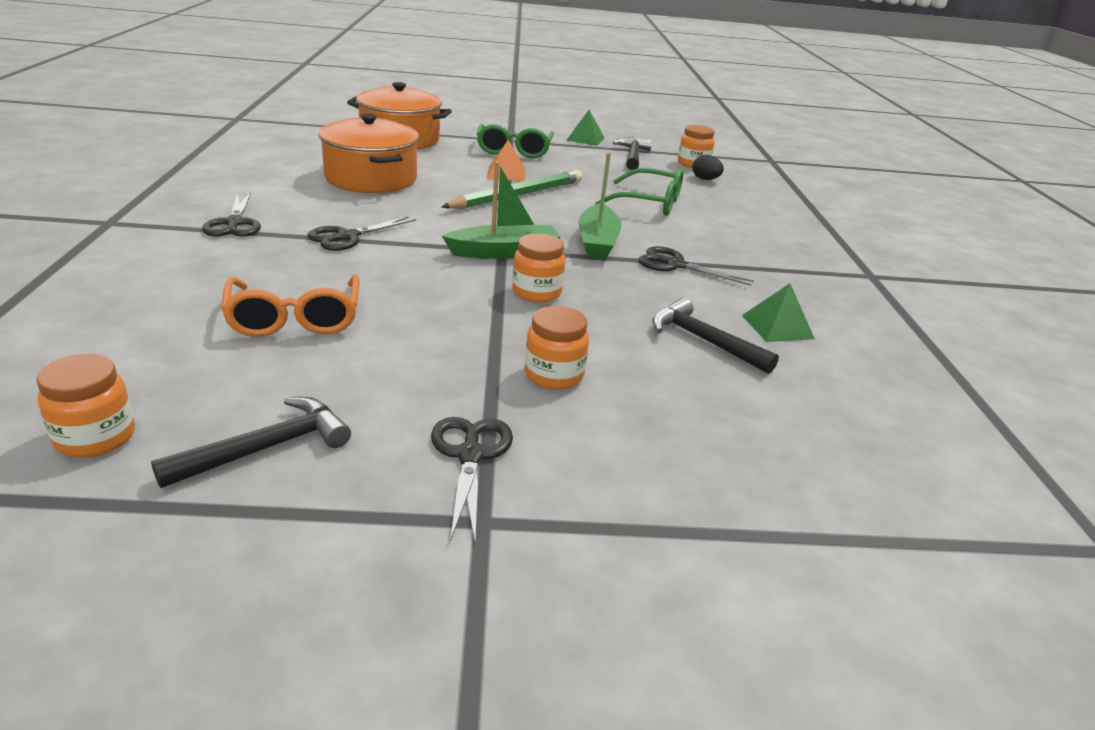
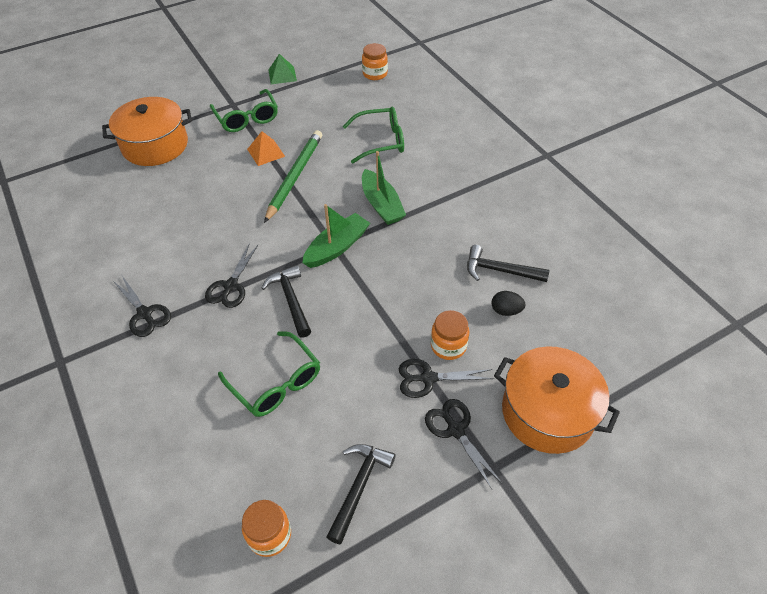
camera: 25 degrees left, 20 degrees up
orange glasses [221,275,360,337] -> green glasses [218,331,320,417]
orange pot [319,114,419,193] -> orange pot moved to [494,346,620,454]
orange jar [512,233,565,303] -> none
black hammer [612,137,652,170] -> black hammer moved to [261,265,311,338]
black scissors [638,246,754,286] -> black scissors moved to [399,359,494,398]
black egg [692,155,724,180] -> black egg moved to [492,291,526,316]
green pyramid [742,284,815,342] -> none

